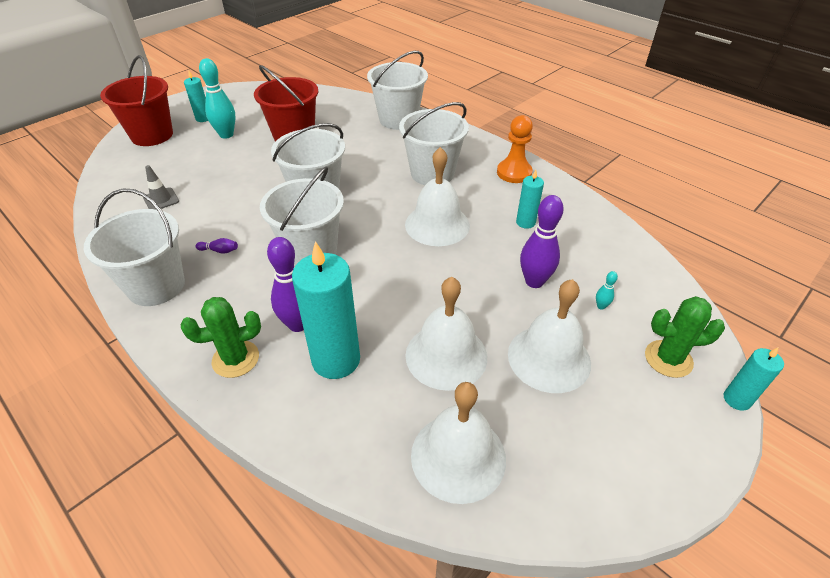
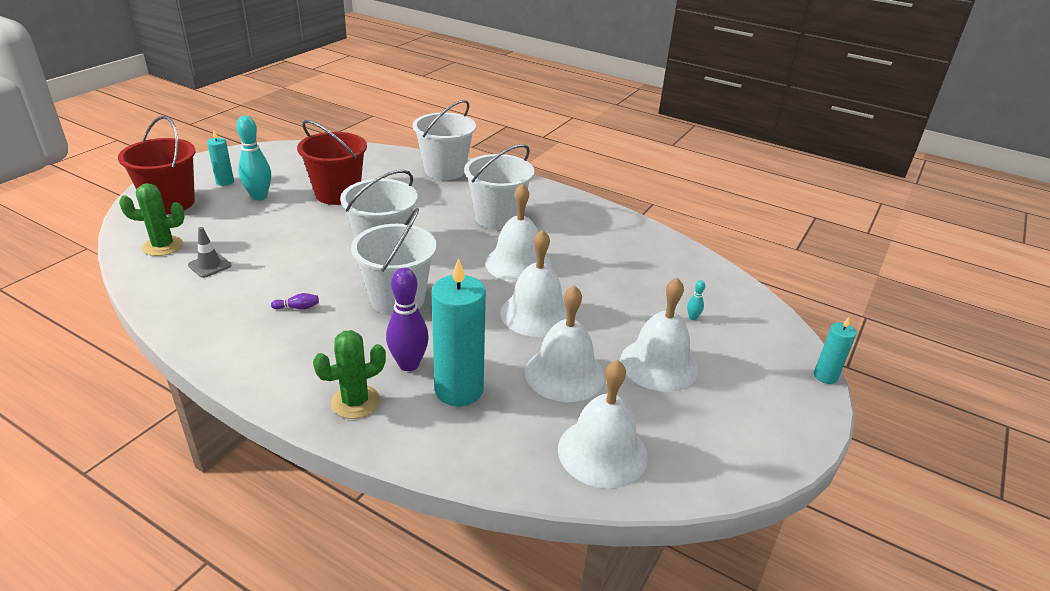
camera: 15 degrees left, 10 degrees down
white bucket [84,189,185,306] -> none
orange pawn [497,115,533,183] -> none
turquoise candle [516,170,544,229] -> none
purple bowling pin [520,195,564,288] -> none
green cactus [645,296,725,378] -> green cactus moved to [119,183,185,256]
none -> white bell [500,229,567,337]

